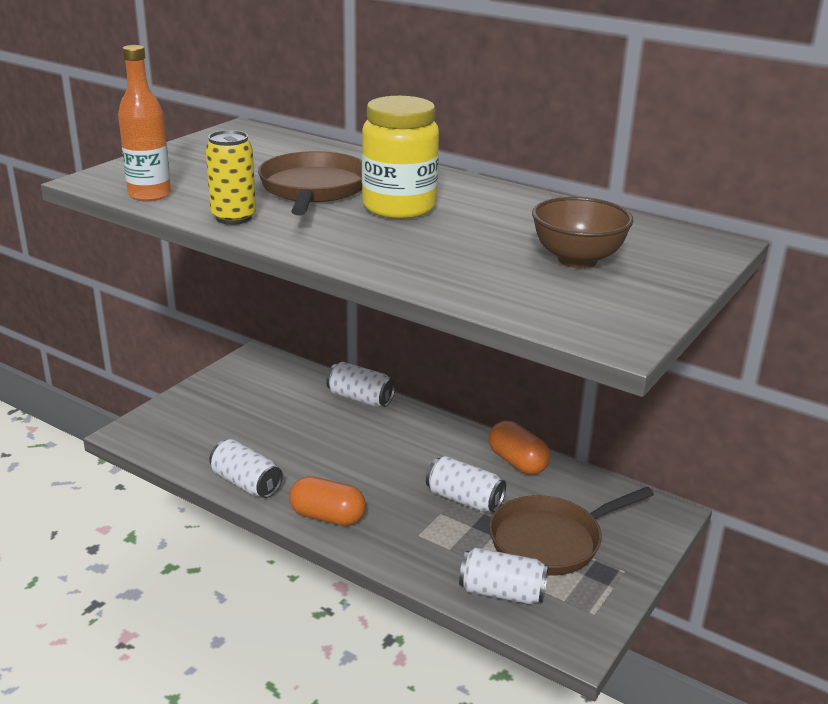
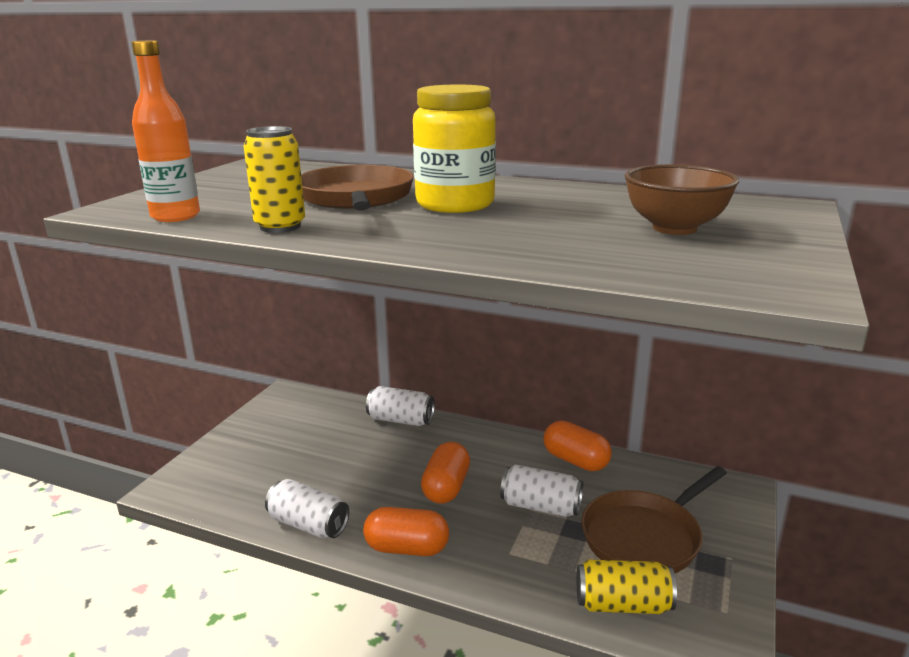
camera: 10 degrees left, 5 degrees down
white can [459,548,549,604] -> yellow can [577,559,677,614]
none -> orange capsule [421,442,470,504]

